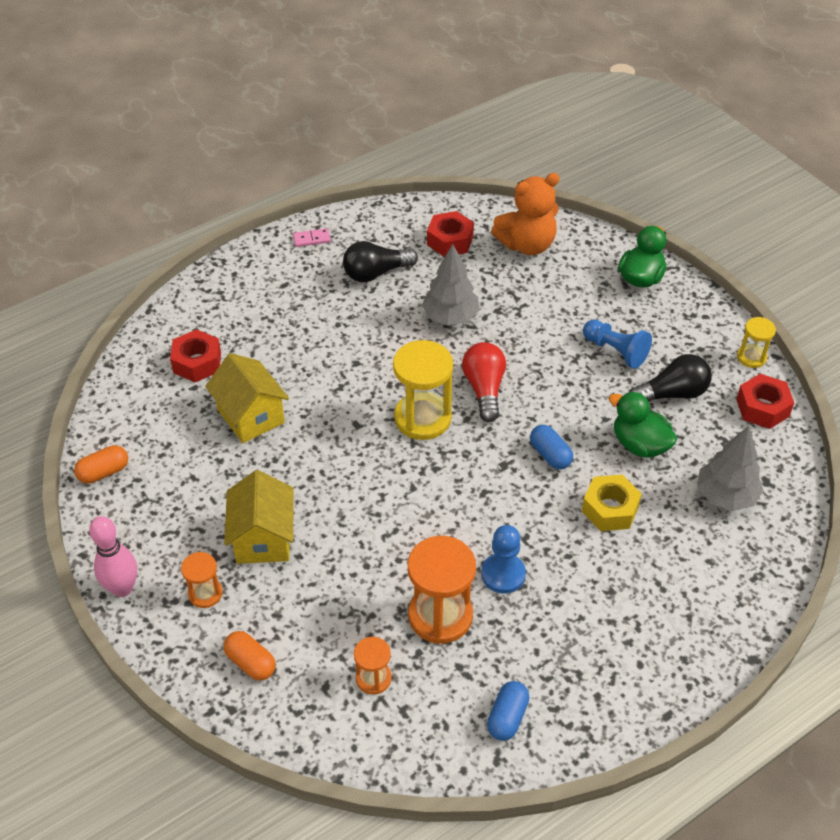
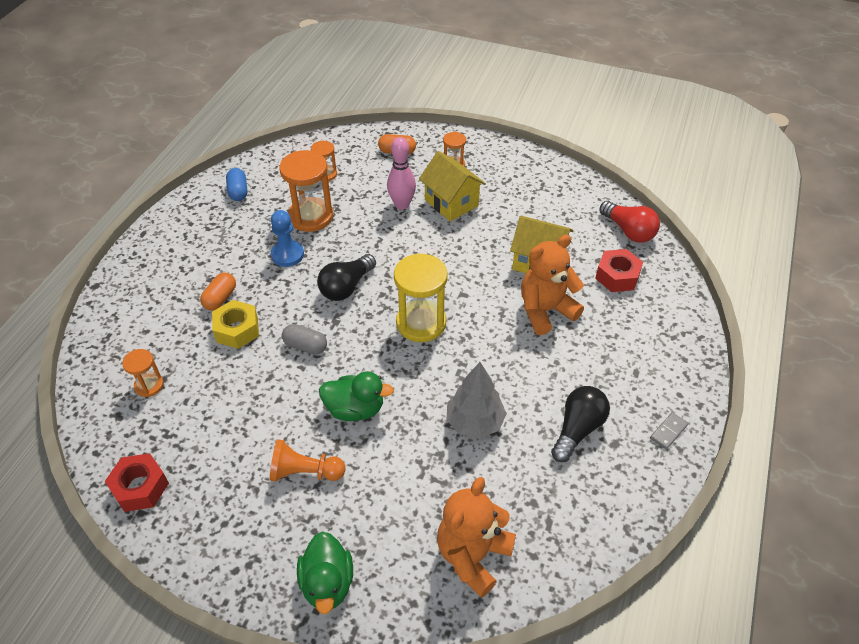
camera: 145 degrees right, 0 degrees up
orange capsule [74,445,128,484] -> orange capsule moved to [200,273,236,310]
pink bowling pin [89,516,137,597] -> pink bowling pin moved to [387,137,416,210]
pink domino [293,228,331,247] -> grey domino [650,412,688,450]
red nut [427,211,474,257] -> none
red light bulb [462,342,506,422] -> red light bulb moved to [599,201,660,243]
blue capsule [530,425,573,469] -> grey capsule [282,324,327,355]
blue pawn [583,320,652,369] -> orange pawn [270,439,345,481]
green duck [609,391,677,458] -> green duck moved to [319,371,394,421]
black light bulb [629,354,712,402] -> black light bulb moved to [317,254,376,301]
grey tree [697,426,764,511] -> orange hourglass [122,349,164,397]
yellow hourglass [737,317,776,368] -> none
none -> orange teddy bear [521,235,584,335]

